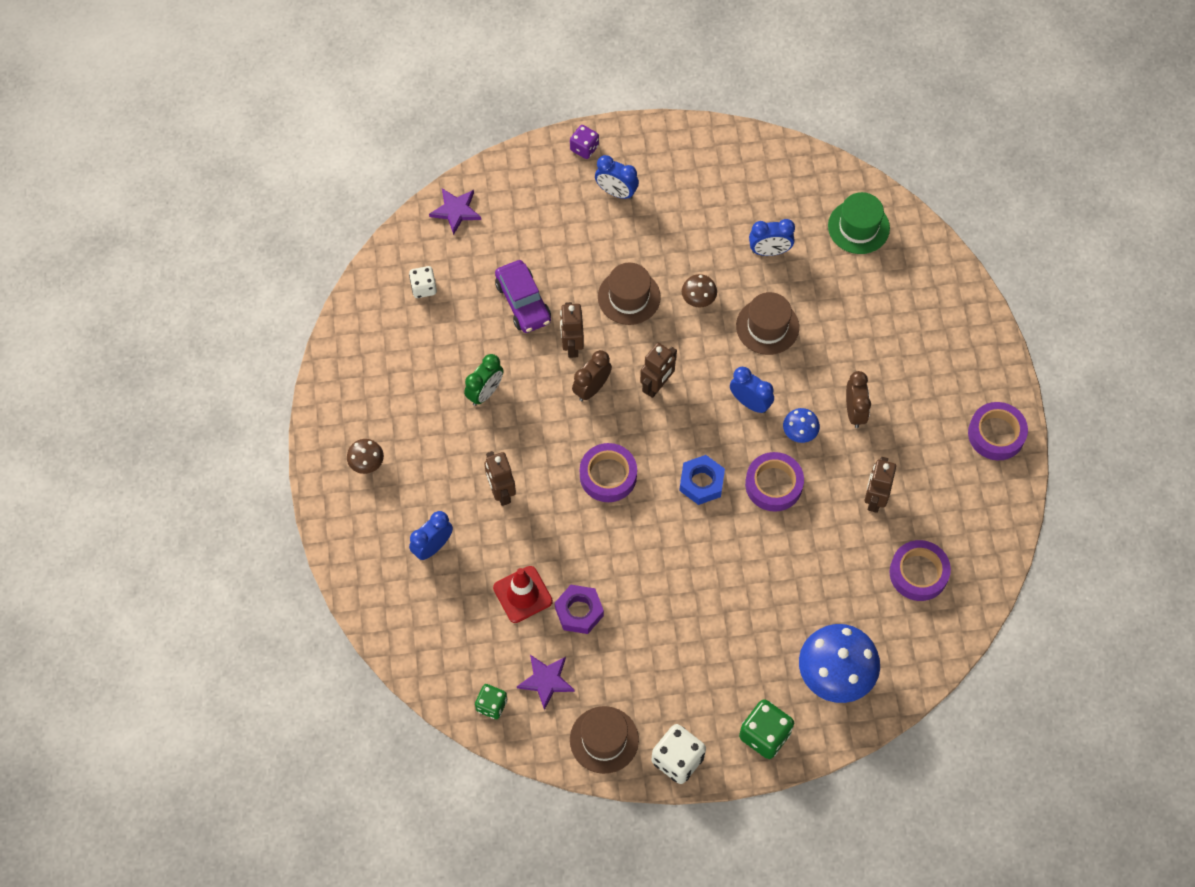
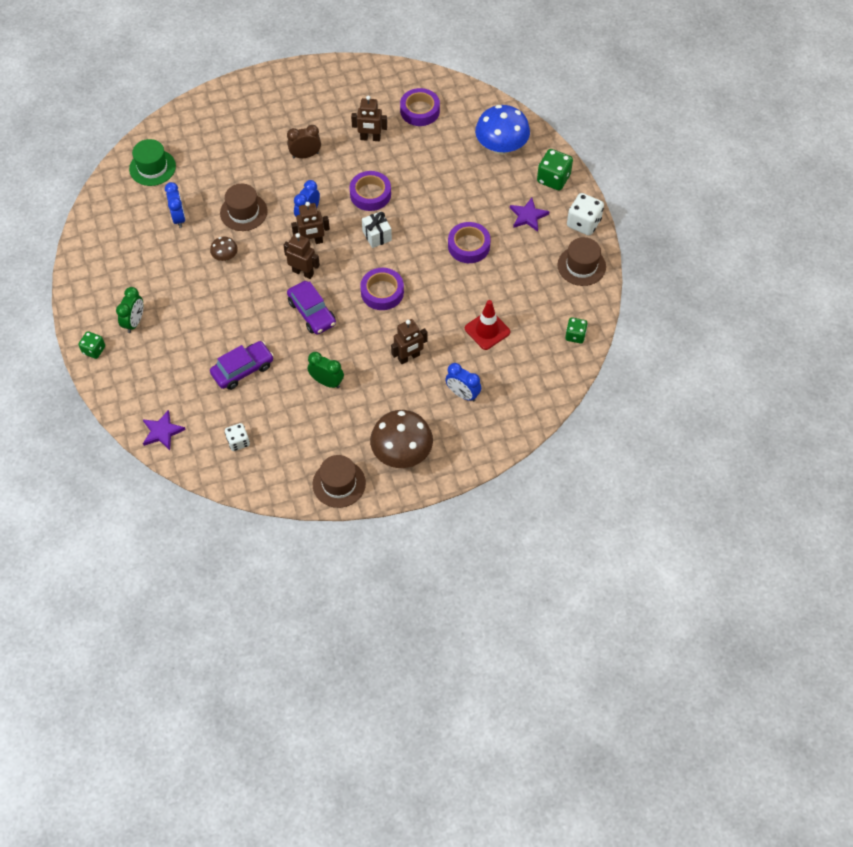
camera: 100 degrees left, 5 degrees down
brown mushroom [347,439,384,474] -> brown mushroom [370,410,433,468], size x2.09
purple star [517,655,575,710] -> purple star moved to [510,198,550,232]
purple nut [555,585,604,634] -> none
brown robot [560,302,584,358] -> brown robot moved to [291,202,330,244]
purple dice [570,125,599,159] -> green dice [78,331,105,359]
brown clock [572,350,612,401] -> purple car [287,281,336,335]
blue clock [595,155,639,199] -> green clock [116,287,143,333]
brown hat [598,263,661,325] -> brown hat moved to [313,455,366,508]
blue nut [679,455,725,505] -> white gift [362,211,392,248]
blue mushroom [783,408,820,443] -> none
purple tape [968,402,1028,460] -> purple tape moved to [448,222,491,263]

